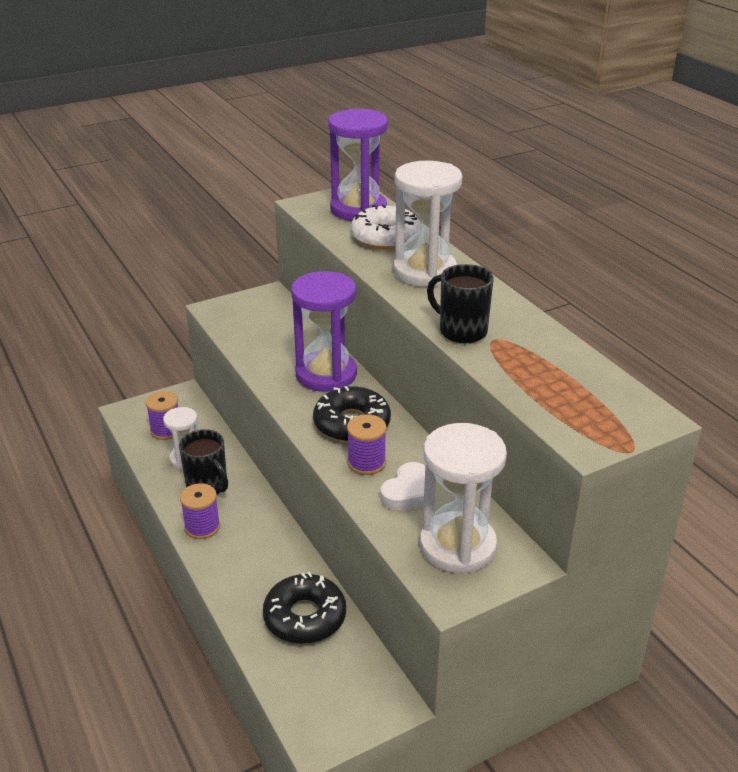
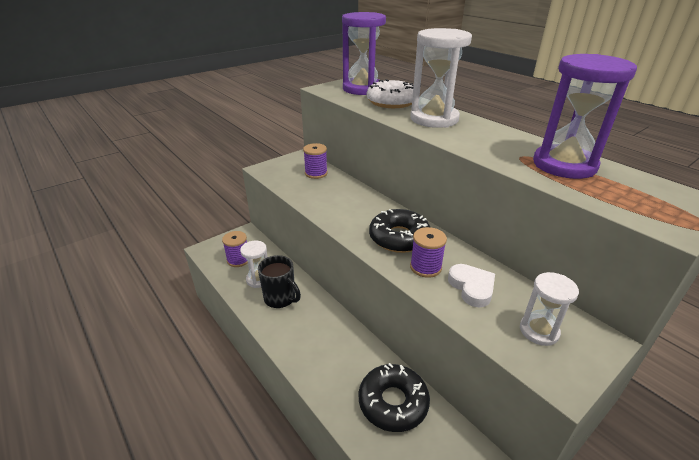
camera: 10 degrees left, 0 degrees up
purple spool [180,483,220,539] -> purple spool moved to [303,143,328,179]
purple hourglass [291,271,357,392] -> purple hourglass moved to [533,54,637,179]
white heart [380,462,436,510] -> white heart turned 45 degrees counterclockwise [448,264,495,307]
white hourglass [420,423,507,574] -> white hourglass [520,272,579,346], size x0.56
black mug [427,264,494,343] -> none

